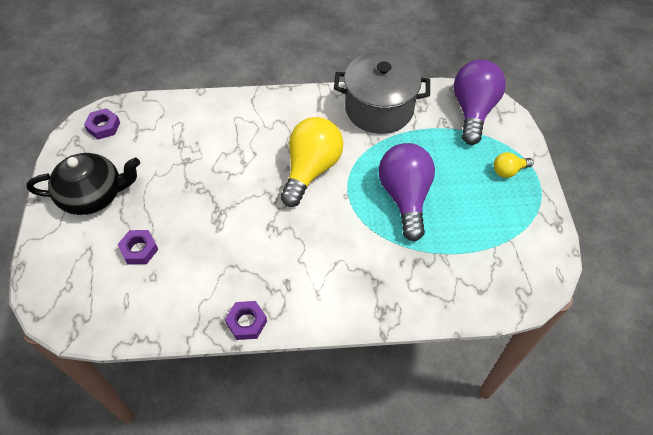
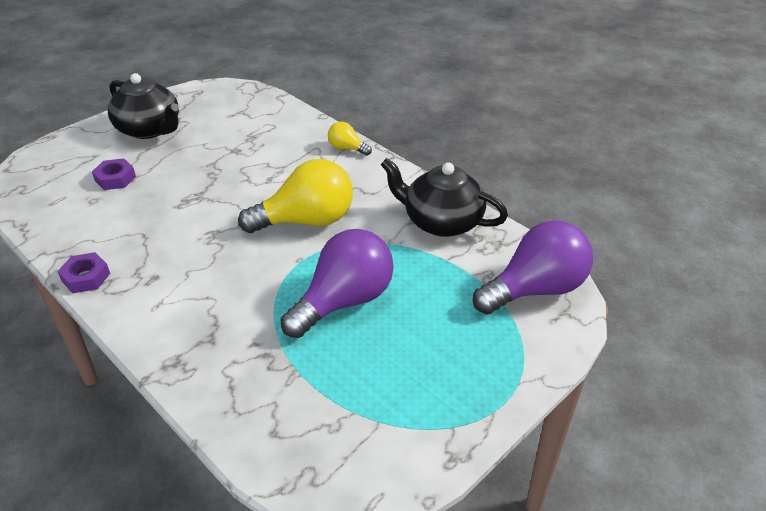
camera: 50 degrees right, 15 degrees down
purple nut [84,108,120,140] -> none
grey pot [334,52,430,134] -> black teapot [381,158,508,237]
yellow light bulb [494,152,534,178] -> yellow light bulb moved to [328,122,372,156]

